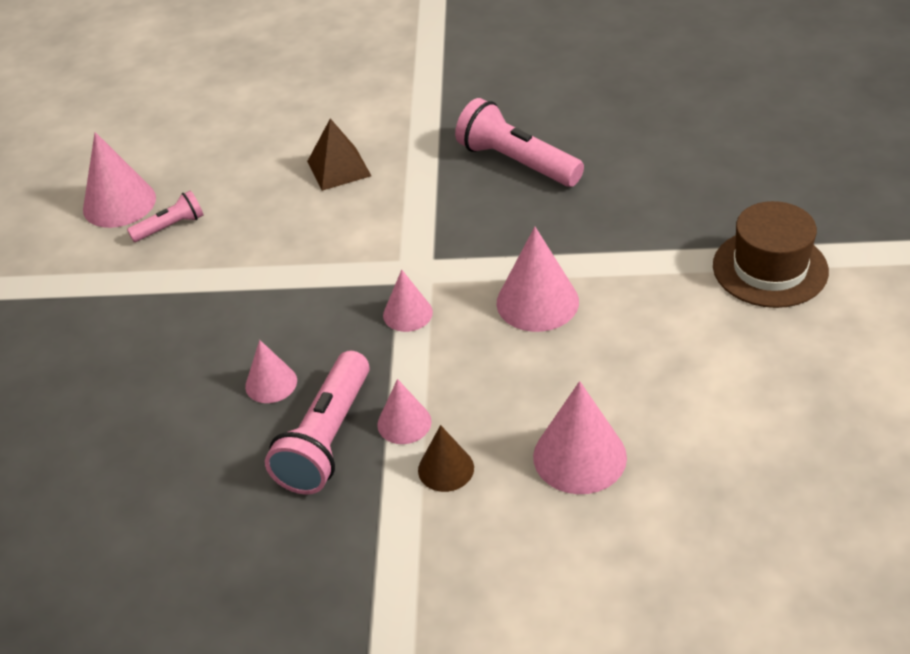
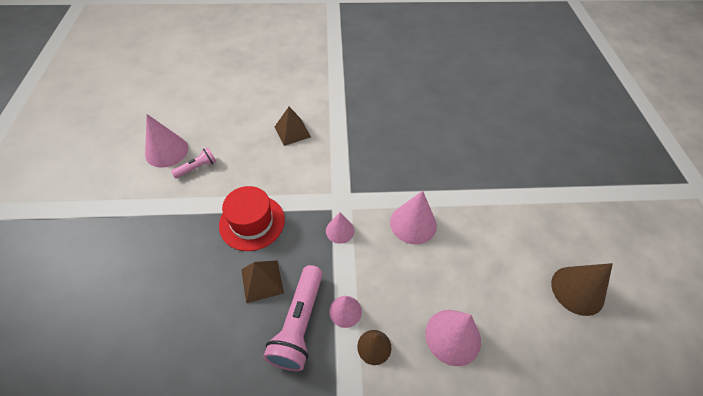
camera: 10 degrees left, 10 degrees up
pink cone [245,340,297,403] -> brown pyramid [241,261,284,303]
pink flashlight [455,98,584,187] -> none
brown hat [713,201,829,308] -> none
none -> red hat [219,186,285,251]
none -> brown cone [551,263,613,316]

